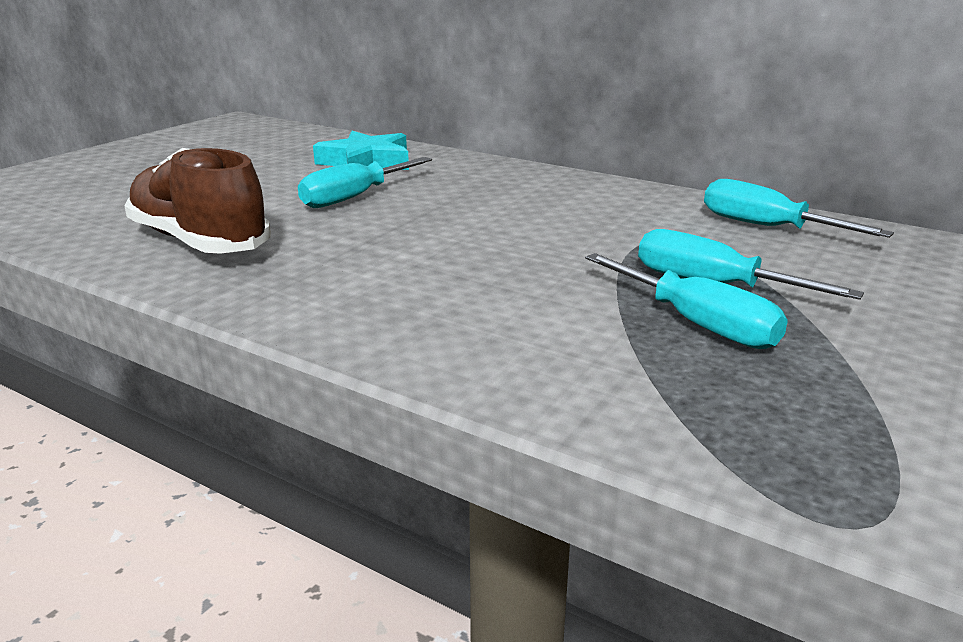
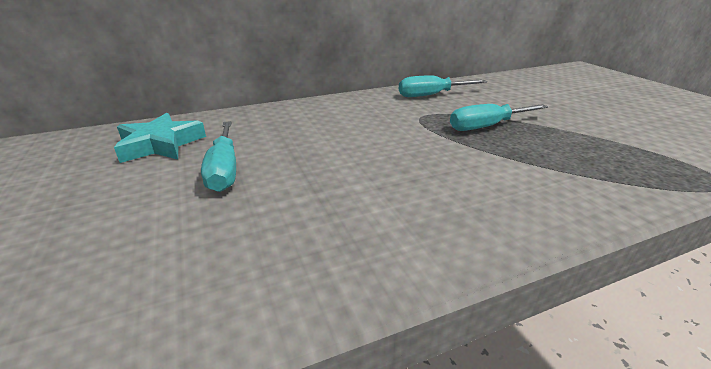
camera: 55 degrees left, 5 degrees up
brown shoe [125,148,271,254] -> none
turquoise screwdriver [585,253,788,349] -> none

